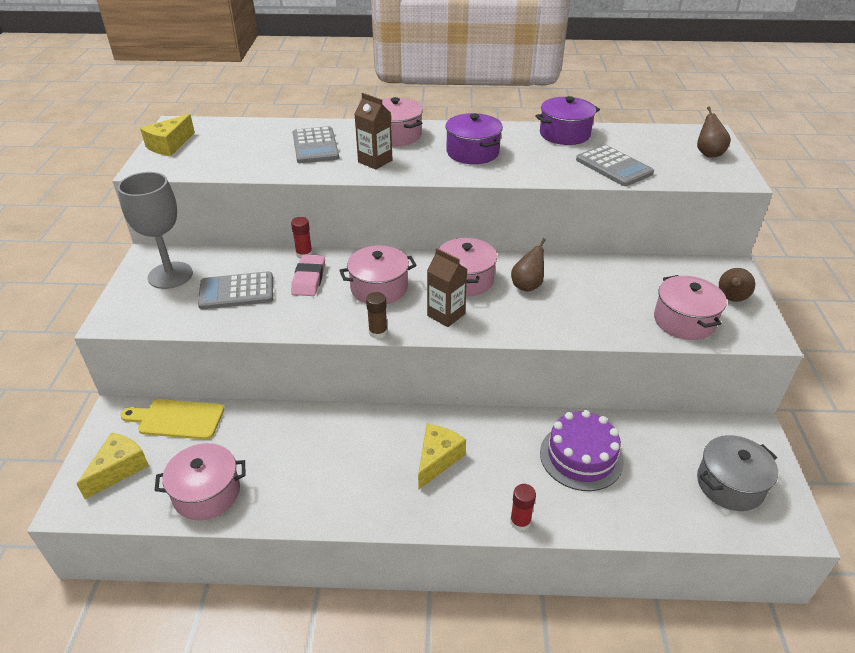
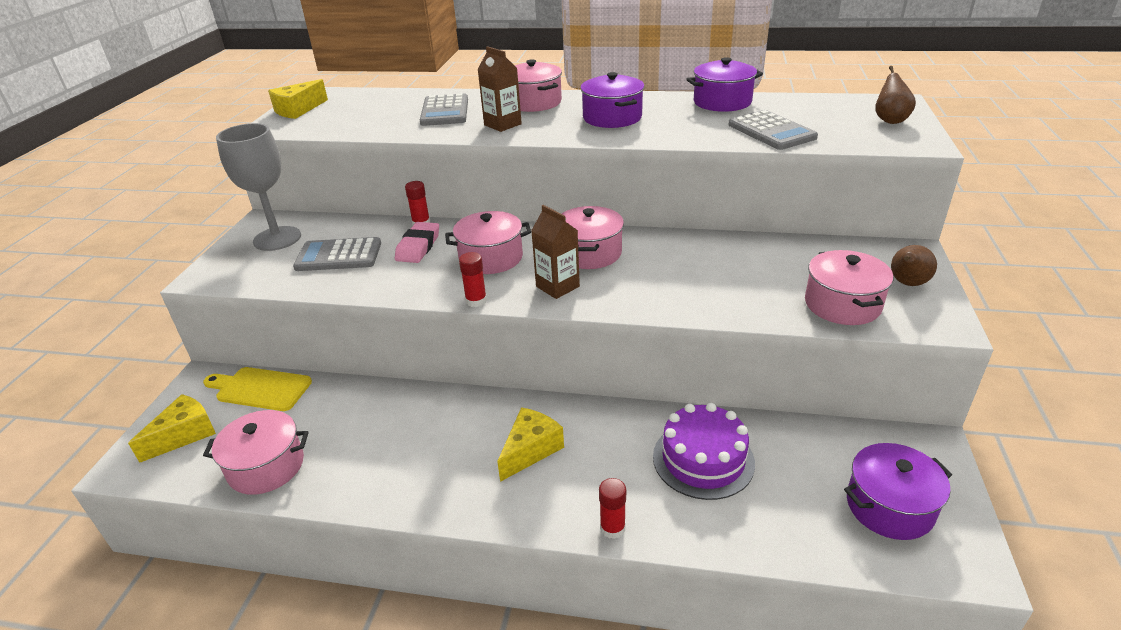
camera: 10 degrees right, 5 degrees down
brown glue stick [366,292,388,339] -> red glue stick [459,252,487,307]
brown pear [511,238,546,292] -> none
grey pot [697,435,778,511] -> purple pot [844,443,952,540]

